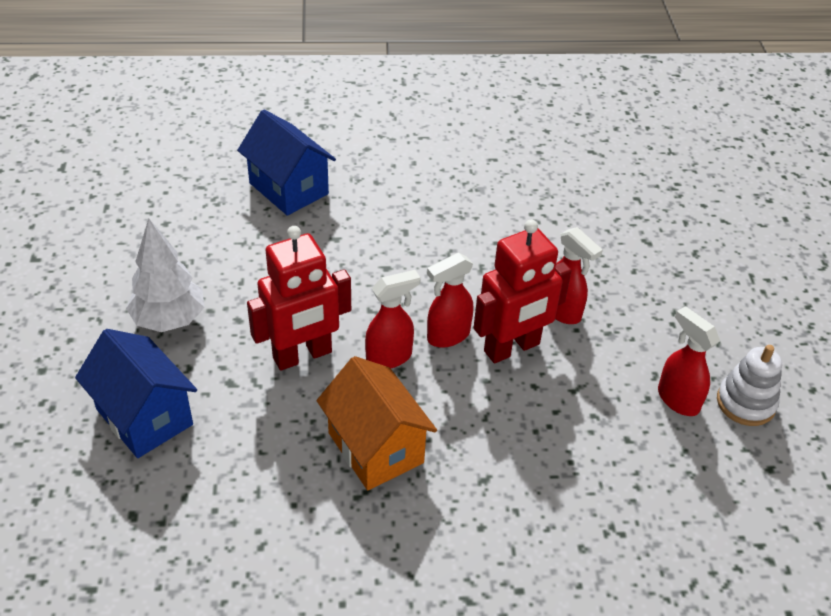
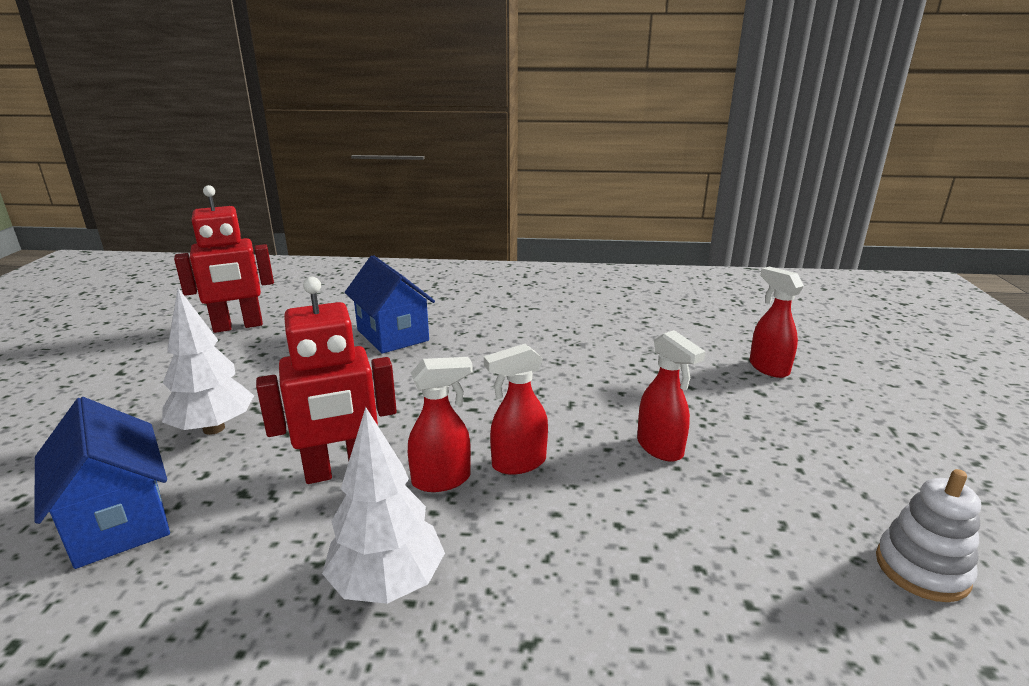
camera: 10 degrees right, 20 degrees down
orange house [317,356,437,490] -> white tree [322,407,445,604]
red robot [474,220,571,363] -> red robot moved to [174,185,274,333]
red spray bottle [658,306,720,416] -> red spray bottle moved to [749,266,804,378]

